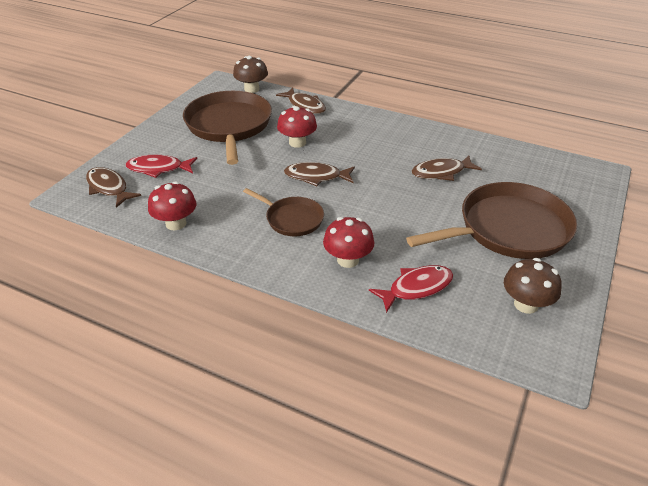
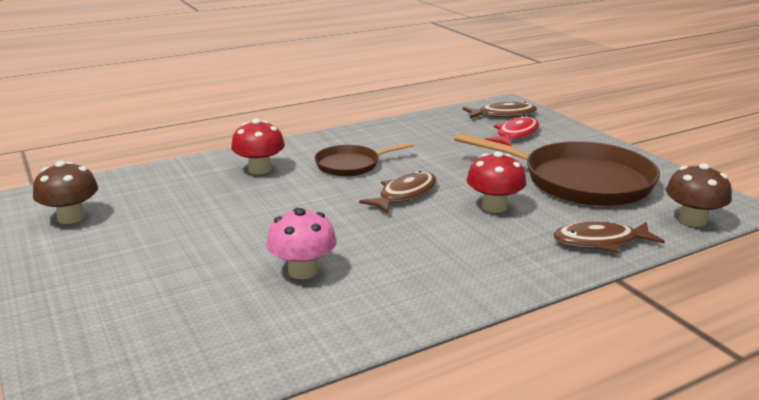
camera: 125 degrees right, 15 degrees down
red mushroom [148,181,197,230] -> none
red fish [369,265,453,313] -> none
brown pan [406,182,577,259] -> none
brown fish [412,155,482,181] -> pink mushroom [266,208,336,279]

